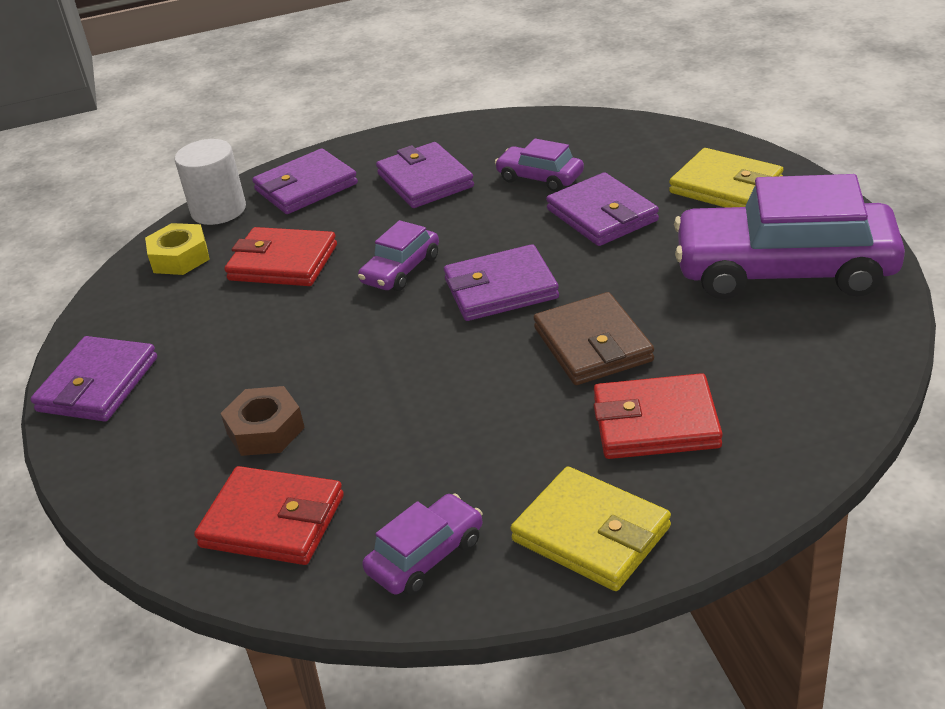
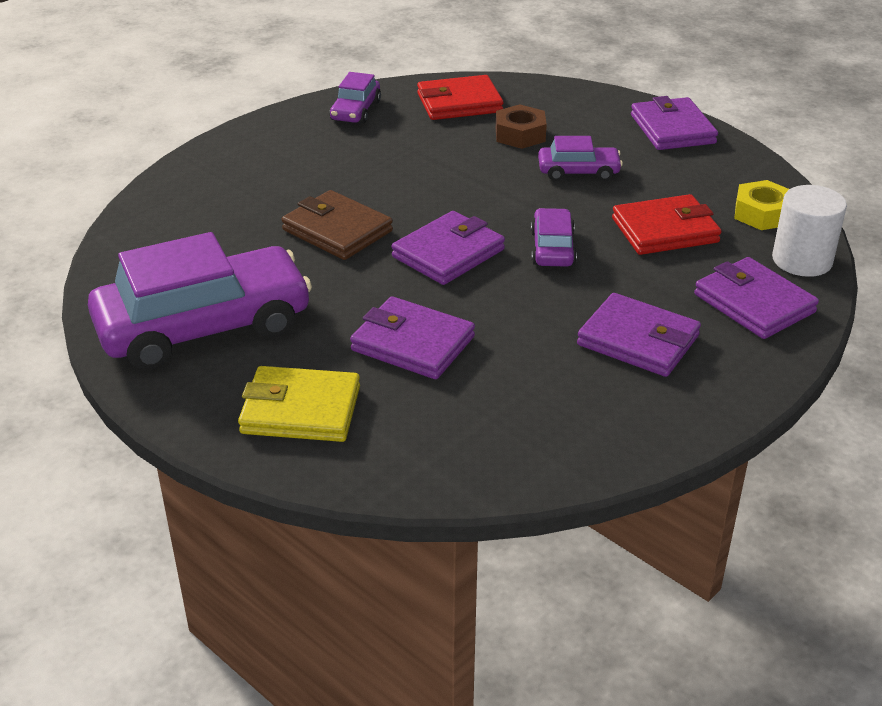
camera: 145 degrees right, 0 degrees up
purple wallet [252,149,358,214] -> purple wallet turned 60 degrees counterclockwise [694,257,819,339]
purple car [495,139,584,192] -> purple car moved to [538,136,623,181]
yellow wallet [511,467,671,591] -> none
red wallet [594,373,723,459] -> none

